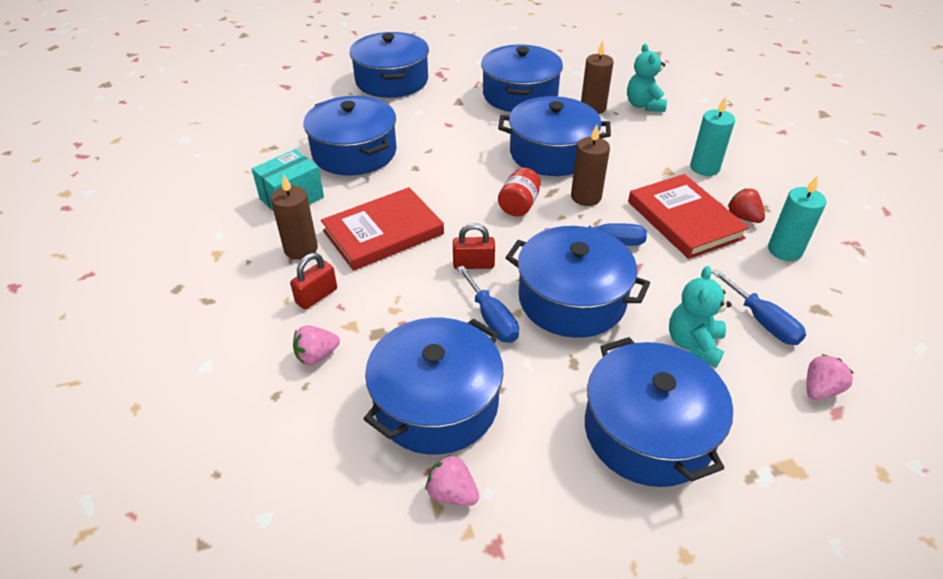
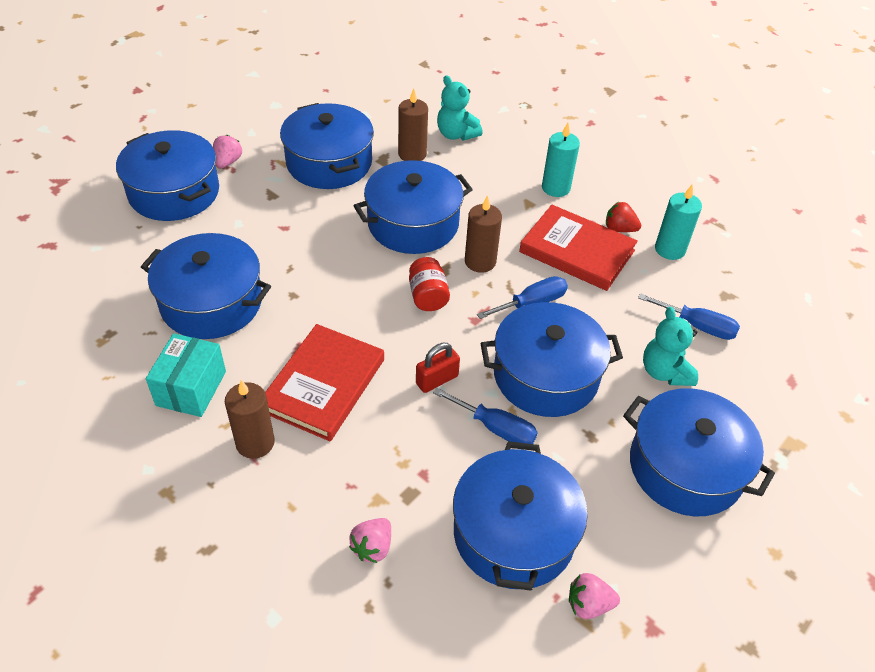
camera: 35 degrees left, 5 degrees up
red padlock [290,253,337,310] -> none
pink strawberry [807,354,853,400] -> pink strawberry moved to [213,135,242,168]

